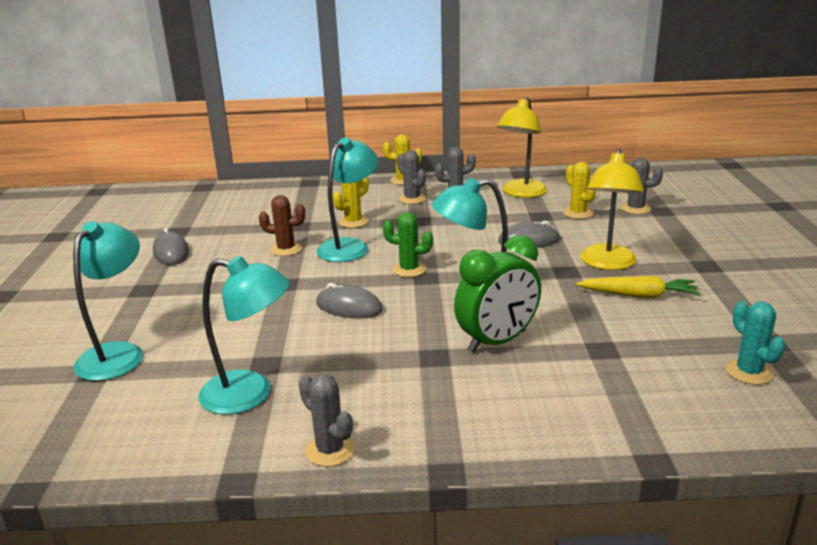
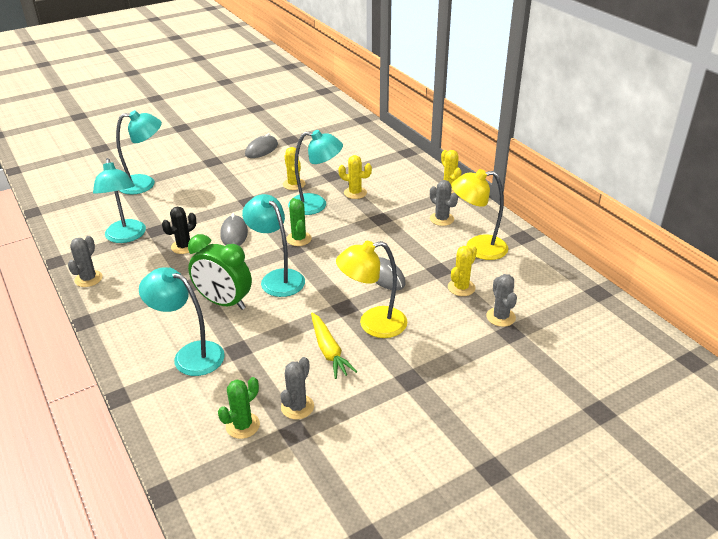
camera: 60 degrees right, 10 degrees up
brown cactus [259,195,305,256] -> yellow cactus [283,147,305,190]
grey cactus [397,150,426,204] -> grey cactus moved to [280,357,314,419]
turquoise cactus [726,301,785,385] -> green cactus [218,377,260,439]
none -> turquoise lamp [139,267,225,376]
none -> black cactus [162,207,196,254]

